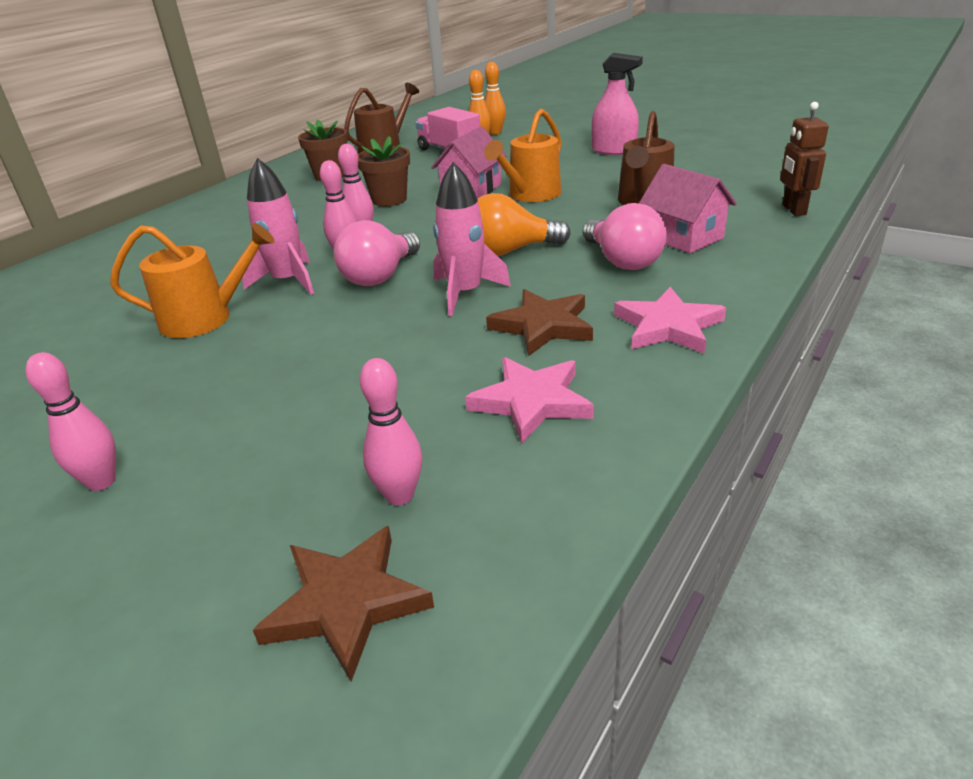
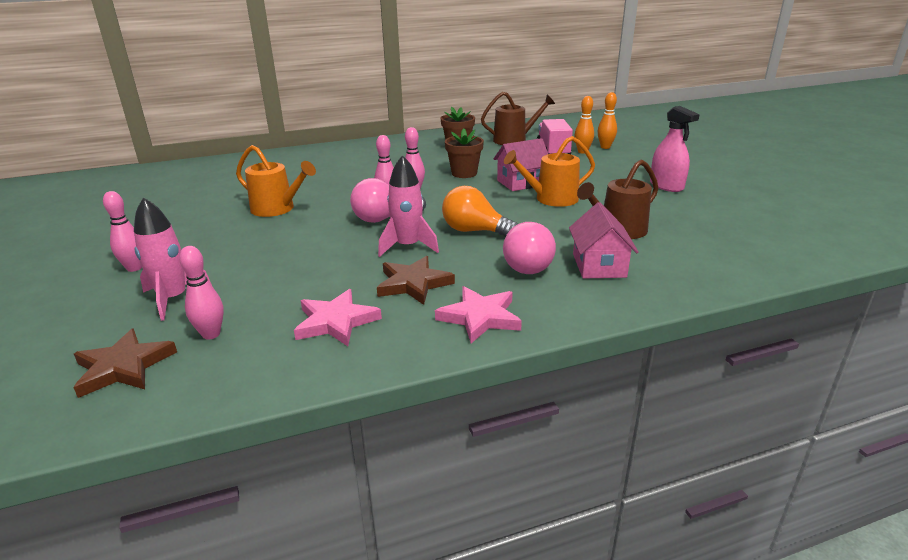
camera: 35 degrees right, 5 degrees down
pink rocket [242,158,314,295] -> pink rocket moved to [134,197,212,321]
brown robot [780,102,829,216] -> none

